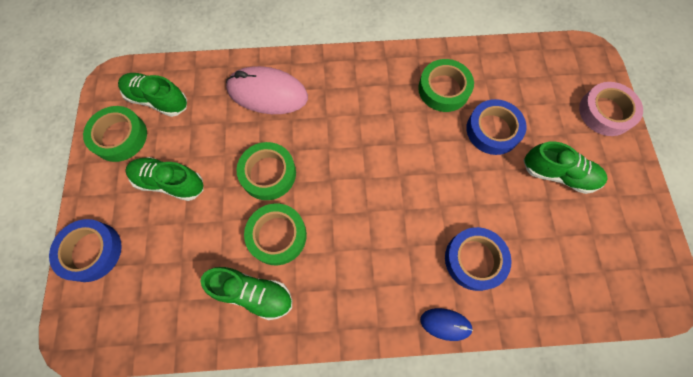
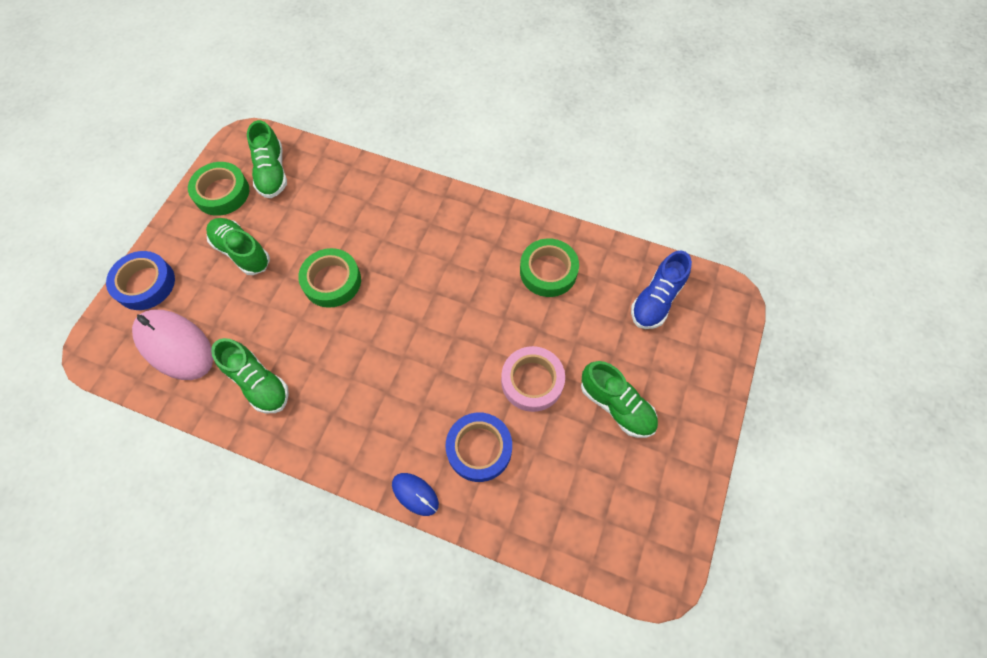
camera: 25 degrees right, 5 degrees down
green shoe [118,73,187,117] -> green shoe turned 150 degrees counterclockwise [247,120,287,198]
pink mouse [226,66,308,114] -> pink mouse moved to [132,310,213,380]
green tape [244,203,307,265] -> none
blue tape [466,99,526,155] -> none
pink tape [579,82,643,136] -> pink tape moved to [501,346,565,412]
none -> blue shoe [631,251,692,329]

